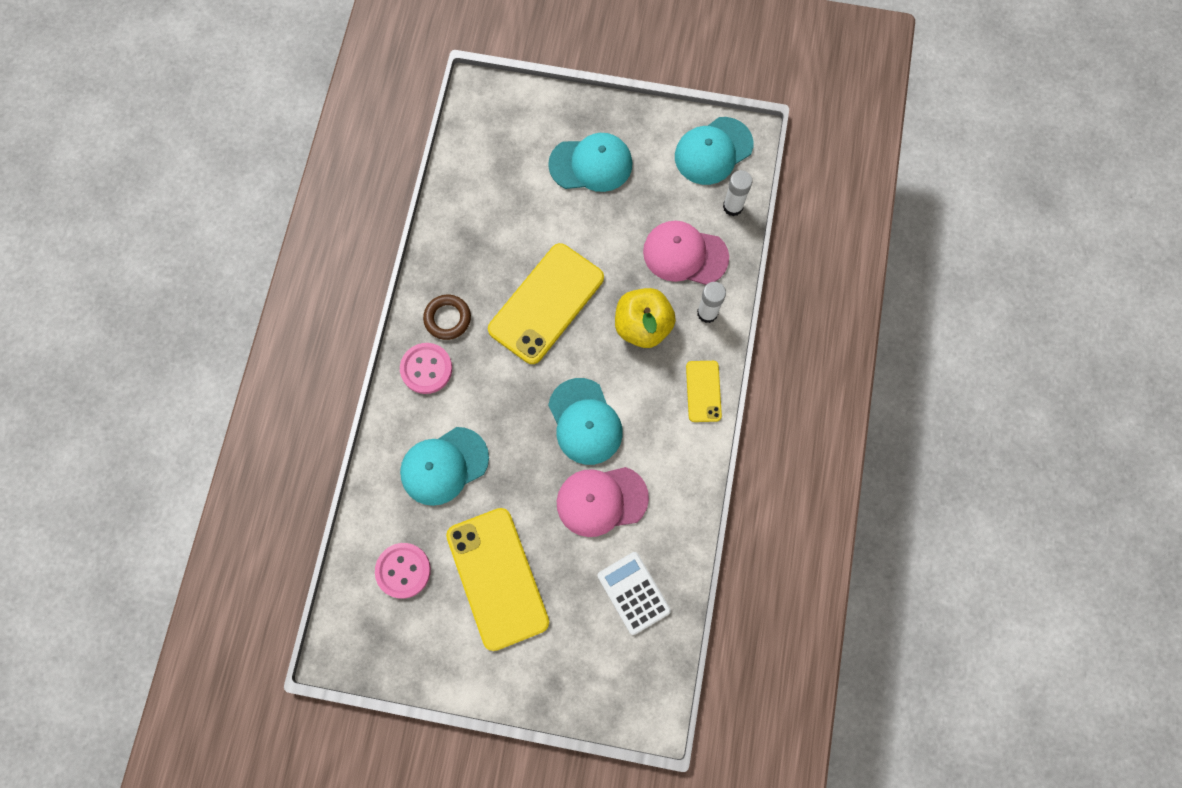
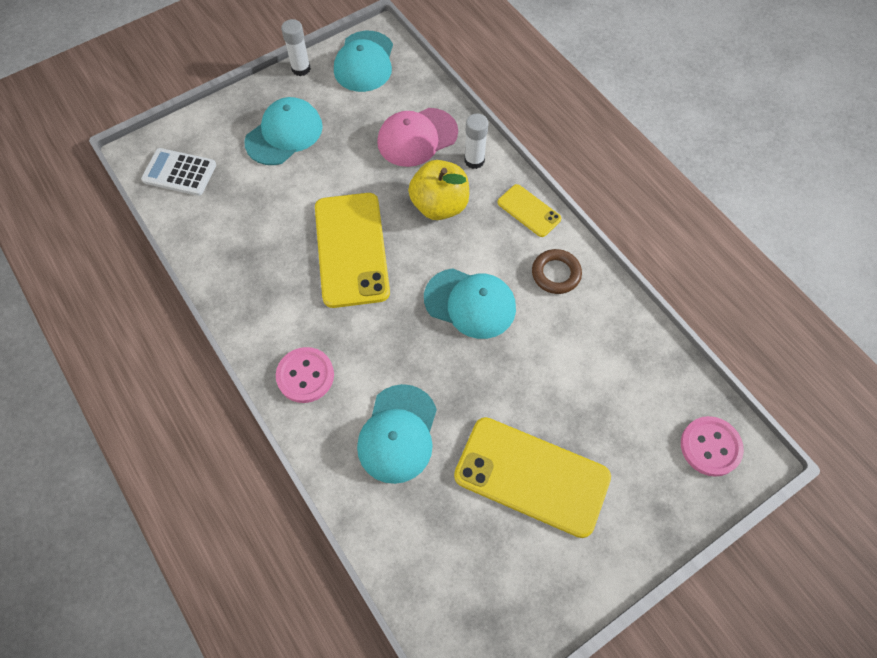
camera: 45 degrees left, 10 degrees down
pink button [375,543,431,599] -> pink button moved to [681,416,744,477]
brown ring [423,295,471,340] -> brown ring moved to [532,249,582,294]
pink cap [557,467,649,537] -> none
white calculator [598,552,671,635] -> white calculator moved to [141,148,216,196]
white glue stick [723,170,752,216] -> white glue stick moved to [281,19,311,76]

